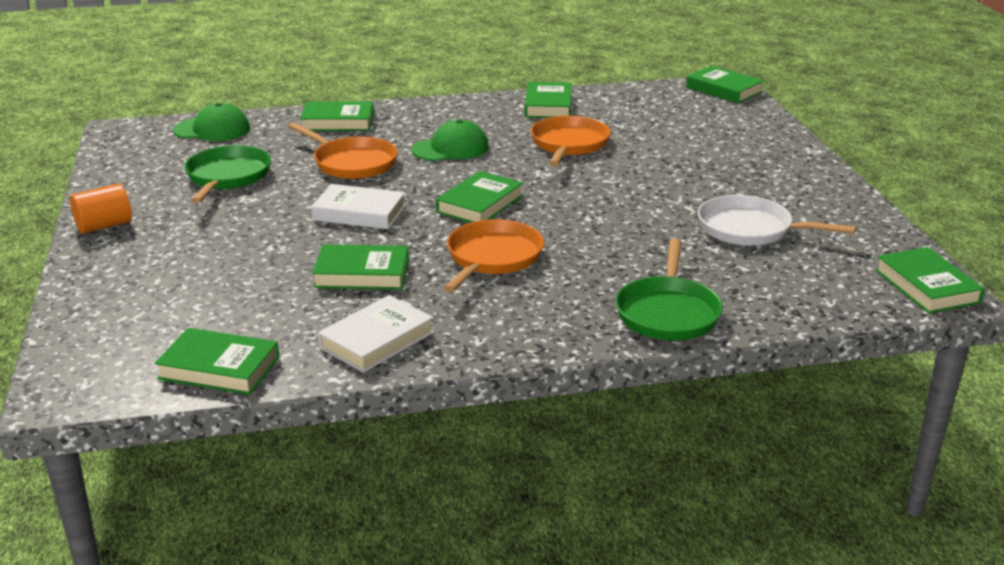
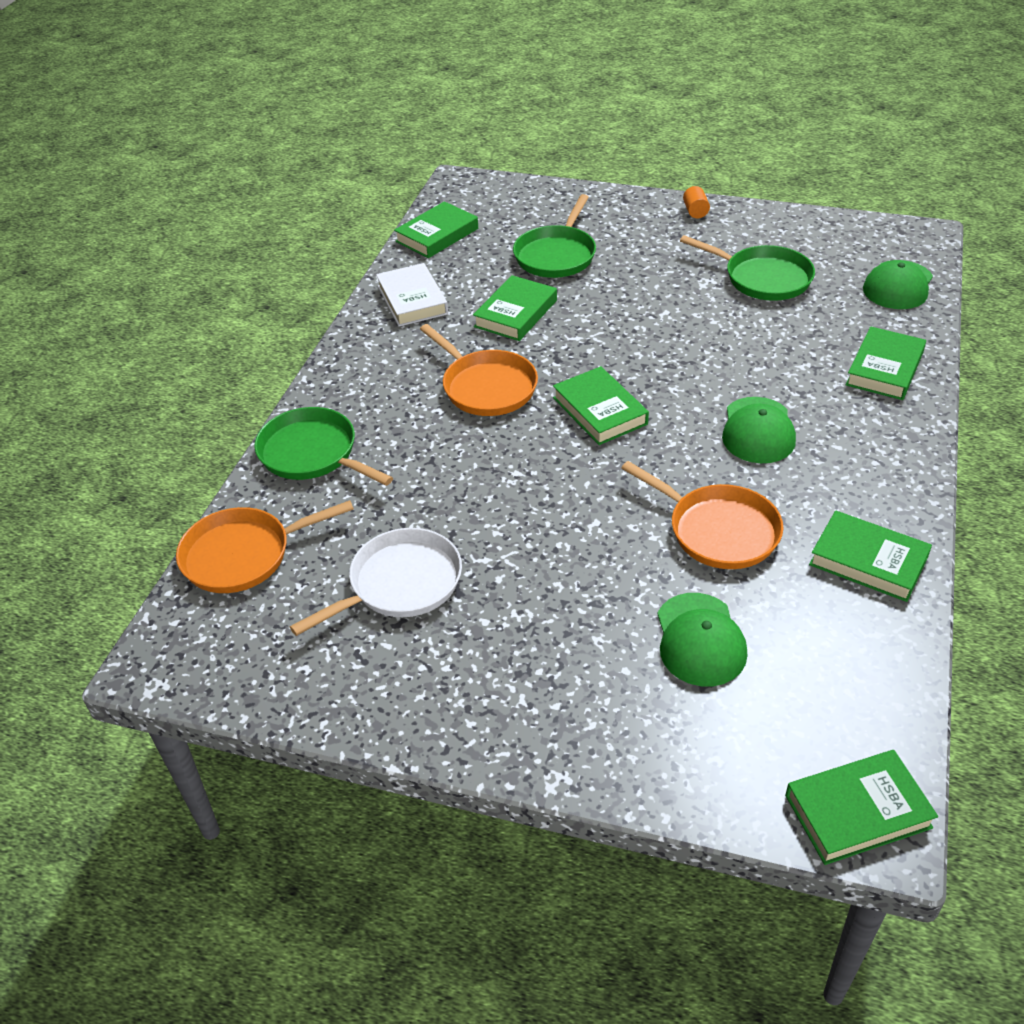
camera: 120 degrees right, 15 degrees up
orange cylinder [70,183,132,234] -> orange cylinder [683,186,710,219], size x0.63
orange pan [288,123,398,179] -> orange pan moved to [176,500,354,593]
white book [311,184,406,229] -> none
green book [875,247,985,314] -> none
none -> green pan [513,194,596,278]
none -> green cap [658,593,747,686]

